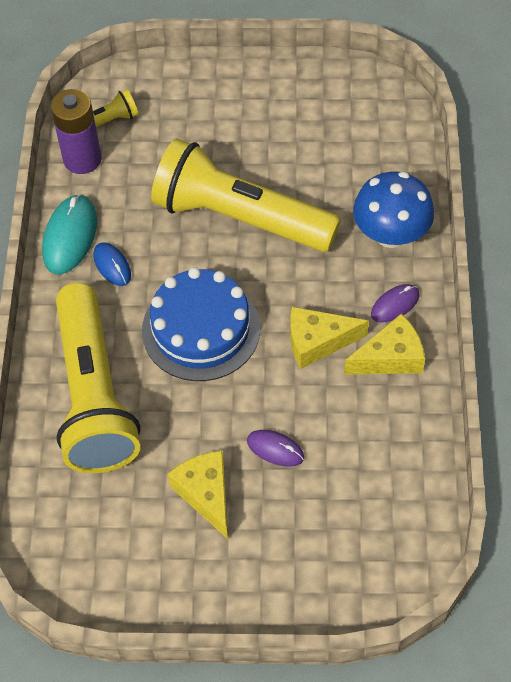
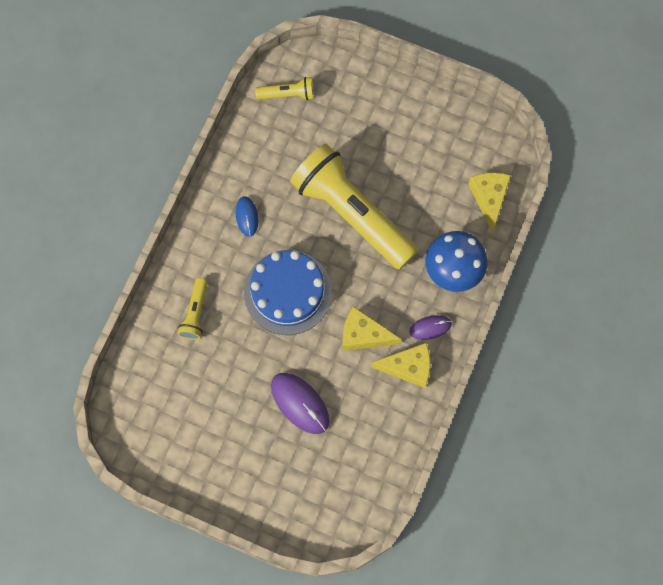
camera: 20 degrees right, 15 degrees up
turquoise mouse [42,194,97,274] -> none
purple battery [51,89,102,174] -> none
yellow flashlight [56,282,140,473] -> yellow flashlight [178,278,208,340], size x0.42
yellow cheese [168,450,228,539] -> yellow cheese moved to [468,173,511,232]
purple mouse [247,430,304,467] -> purple mouse [271,373,329,434], size x1.70

